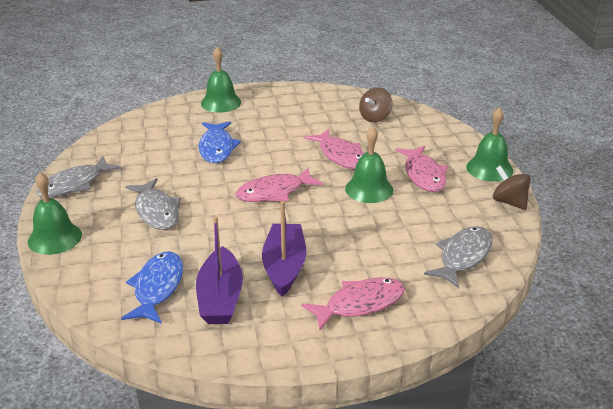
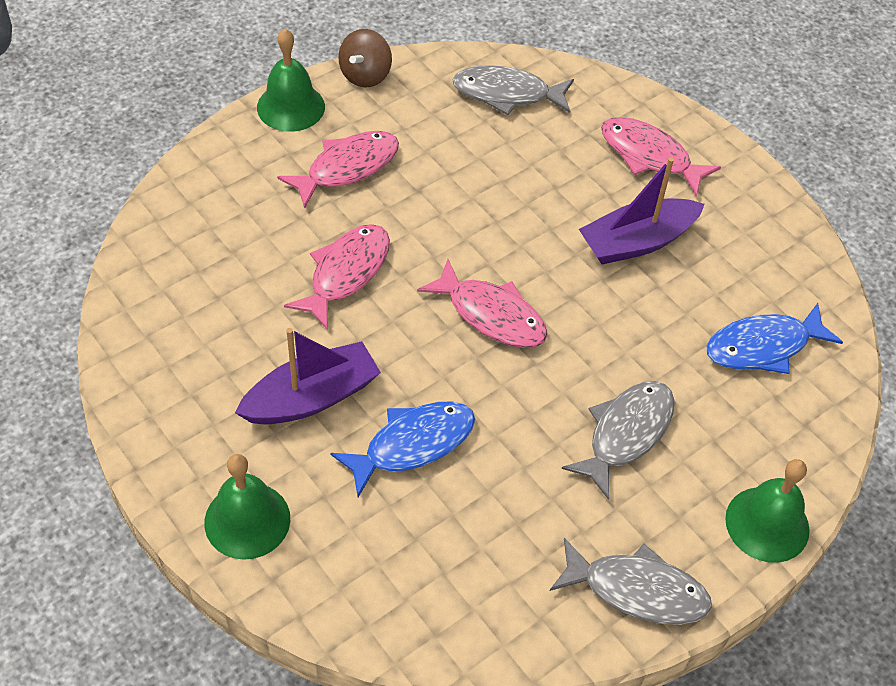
camera: 120 degrees left, 20 degrees up
purple boat [196,216,243,324] -> purple boat moved to [235,328,381,425]
green bell [345,126,393,203] -> none
brown spinning top [359,87,392,123] -> none

